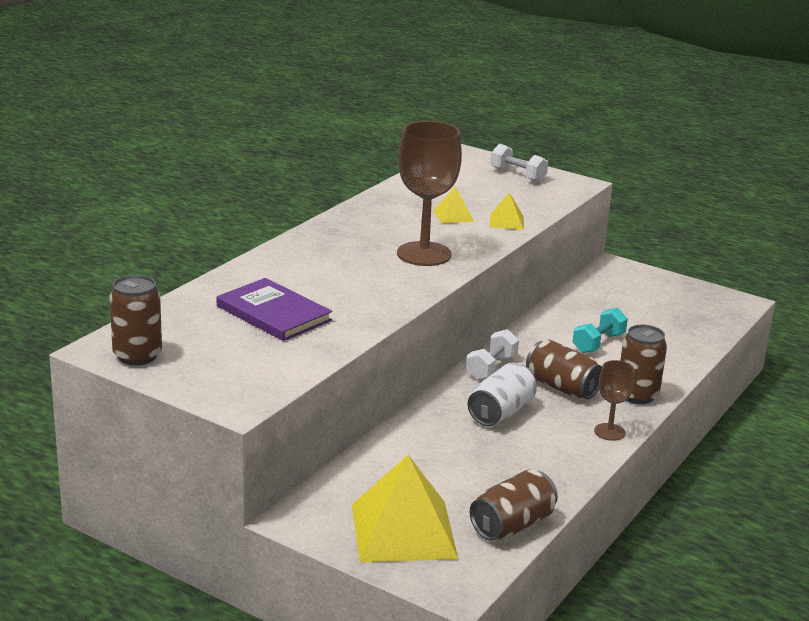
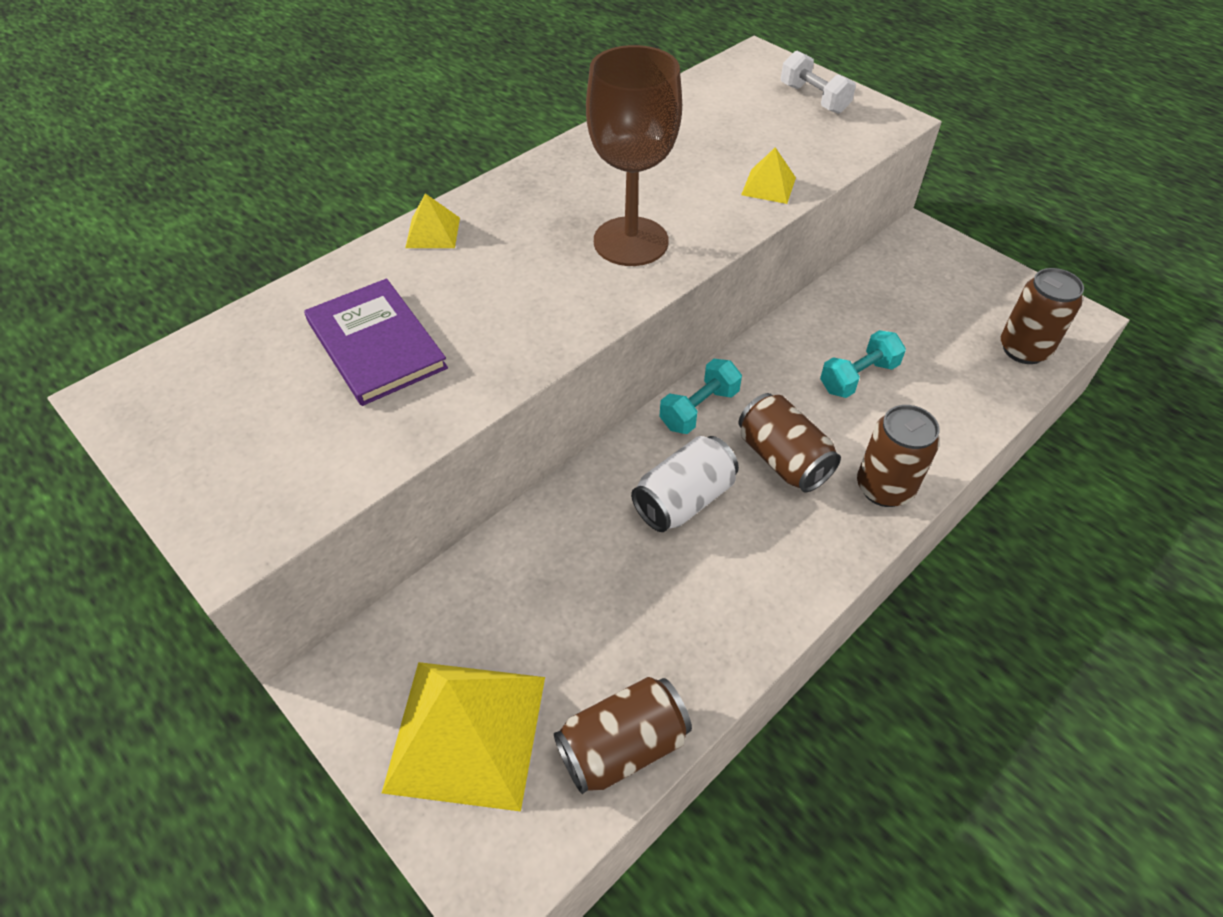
camera: 15 degrees right, 25 degrees up
brown can [109,275,162,365] -> brown can moved to [1001,268,1084,364]
yellow pyramid [433,186,474,223] -> yellow pyramid moved to [405,193,460,248]
white dumbbell [466,329,519,380] -> turquoise dumbbell [659,359,742,434]
brown goblet [594,360,635,441] -> none

